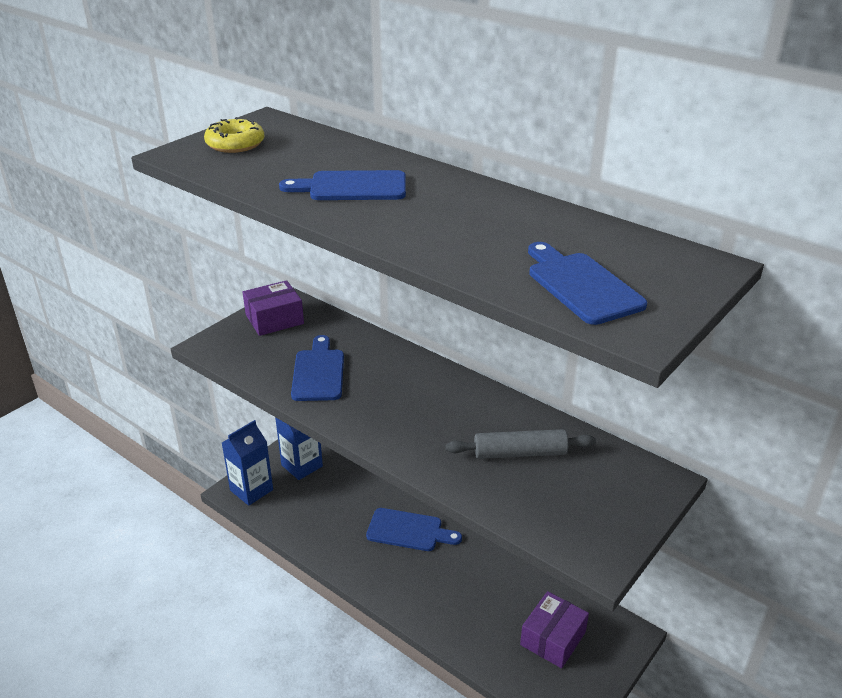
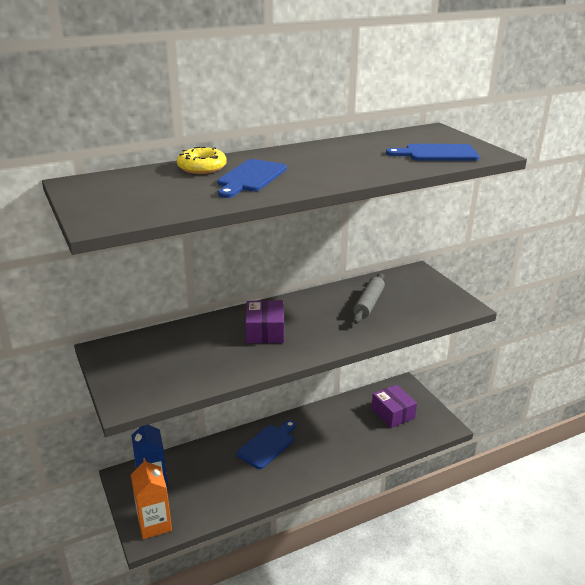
camera: 65 degrees left, 5 degrees down
yellow donut [204,117,265,153] -> yellow donut moved to [177,147,227,174]
blue carton [222,420,273,506] -> orange carton [131,458,172,539]
purple box [243,280,304,336] -> purple box moved to [245,300,284,343]
blue cutting board [291,335,344,401] -> none

